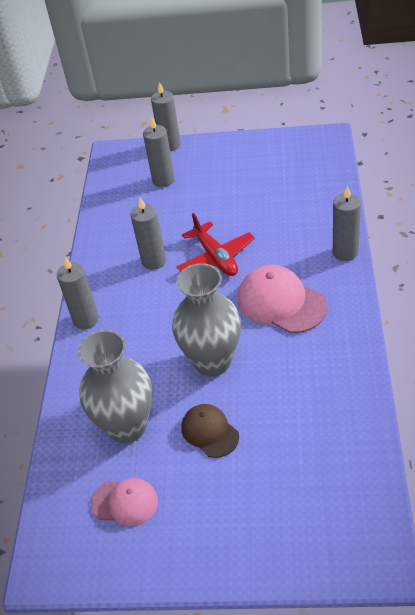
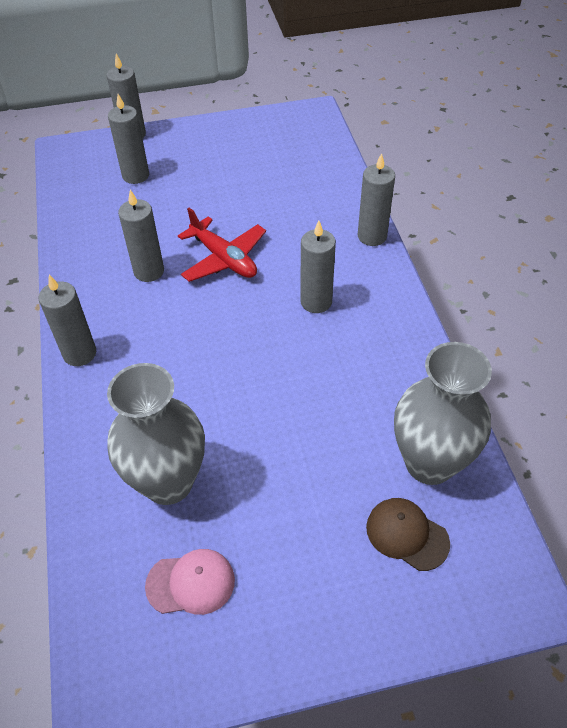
camera: 20 degrees left, 5 degrees up
grey vase [172,263,241,377] -> grey vase moved to [394,342,492,485]
brown cap [182,404,239,458] -> brown cap moved to [366,498,450,571]
pink cap [238,265,327,333] -> grey candle [300,221,336,313]

